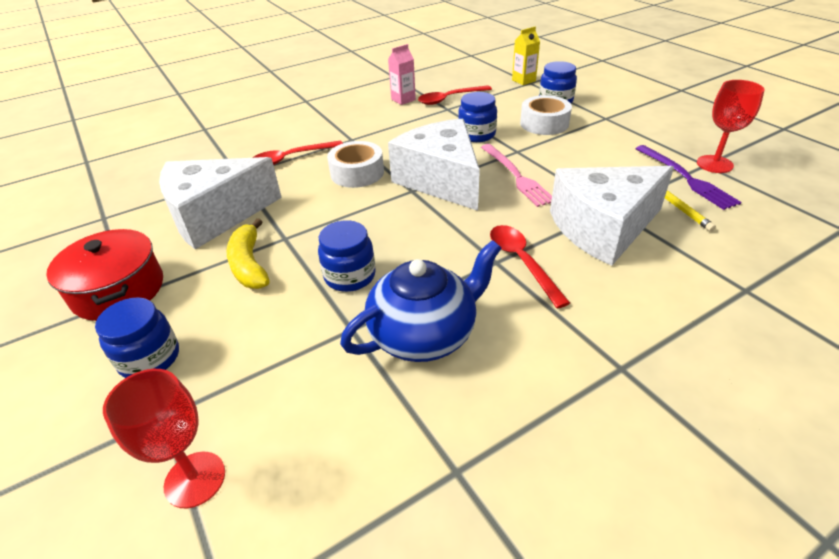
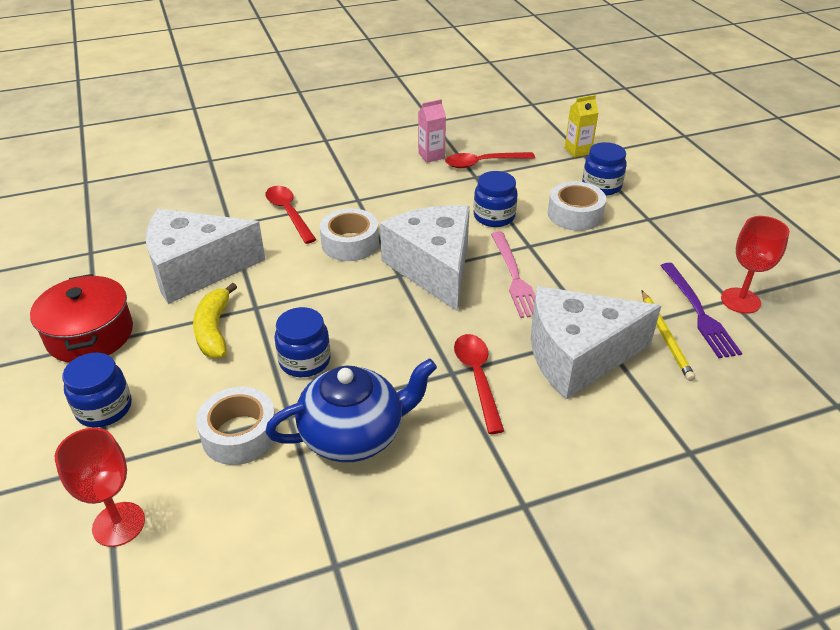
camera: 10 degrees right, 0 degrees up
red spoon [252,141,343,165] -> red spoon turned 75 degrees clockwise [266,186,317,244]
none -> white tape [196,387,278,465]

